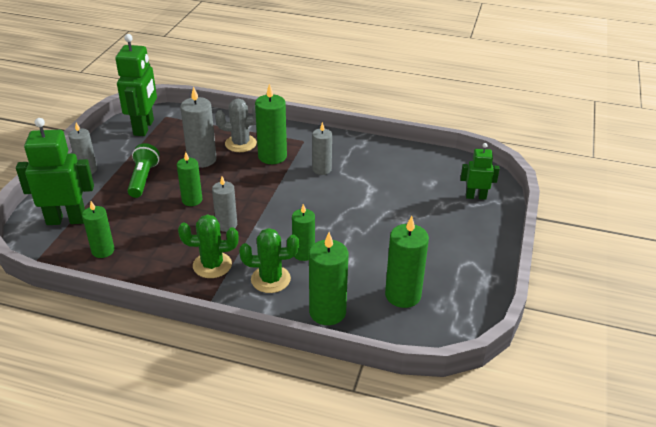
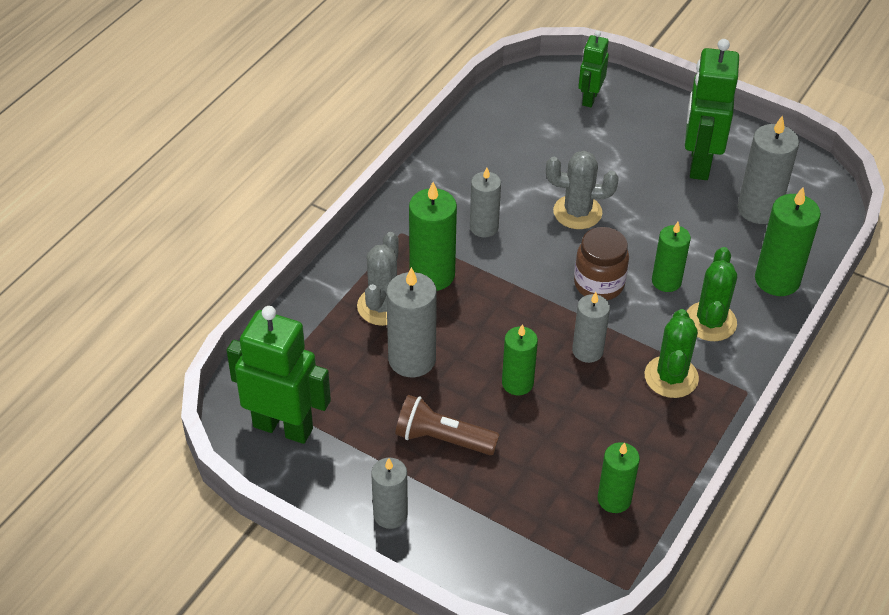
camera: 75 degrees left, 10 degrees up
green robot [16,118,94,225] -> green robot moved to [685,39,739,180]
green flashlight [127,143,160,198] -> brown flashlight [395,395,500,455]
green candle [385,216,429,308] -> grey candle [738,115,799,224]
none -> grey cactus [546,151,619,229]
none -> brown jar [574,227,629,300]

